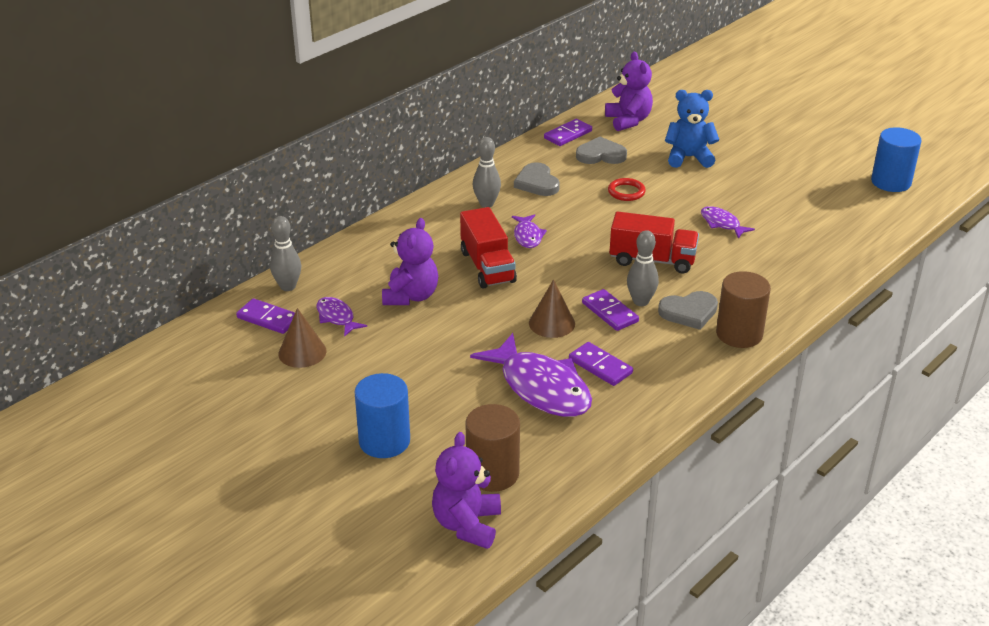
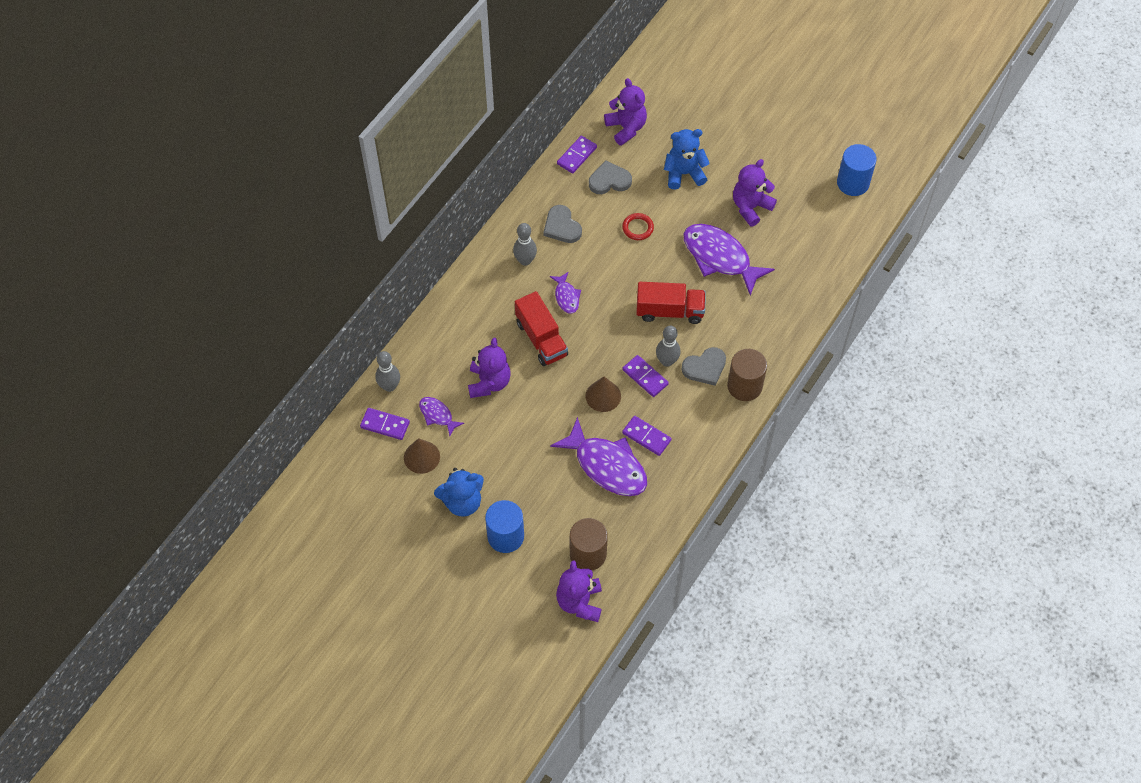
camera: 10 degrees left, 25 degrees up
purple fish [701,206,755,239] -> purple fish [683,224,775,295], size x2.02
none -> blue teddy bear [434,468,484,517]
none -> purple teddy bear [733,159,777,227]

